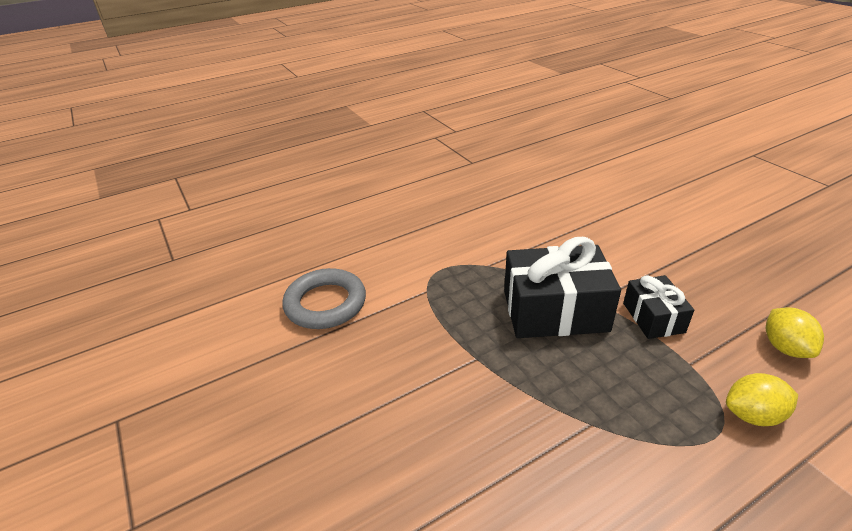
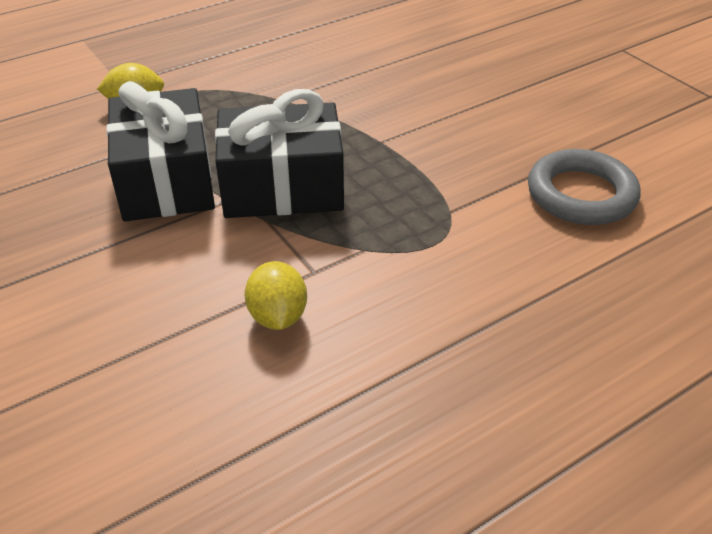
camera: 175 degrees right, 5 degrees up
black gift [623,275,694,339] -> black gift [106,81,215,222], size x1.79
yellow lemon [766,308,824,358] -> yellow lemon moved to [245,261,307,330]

